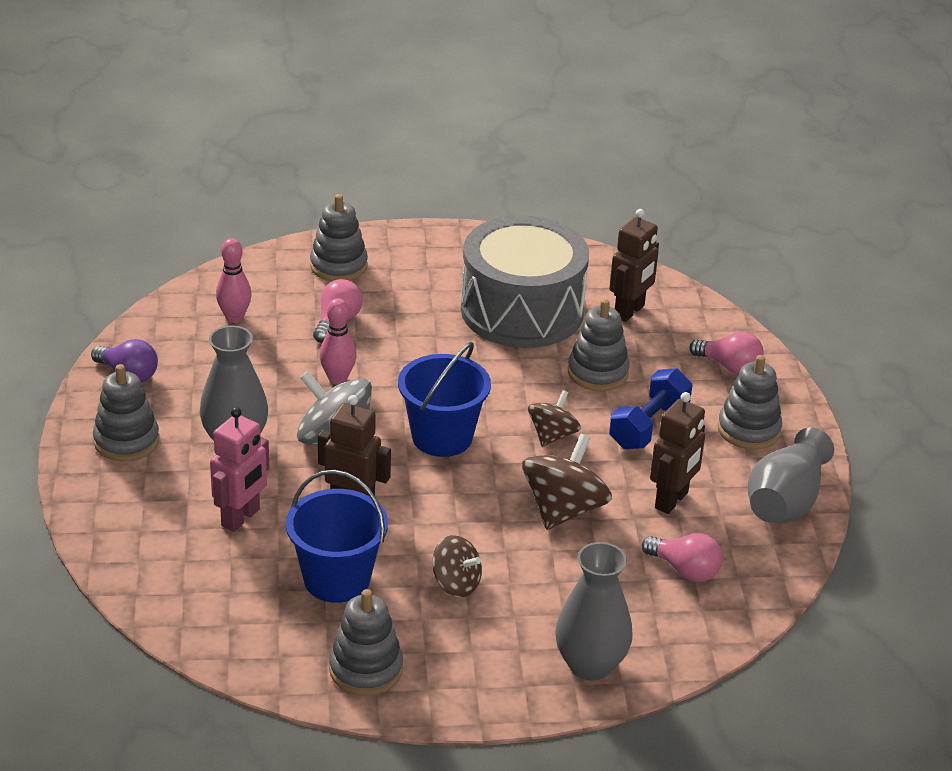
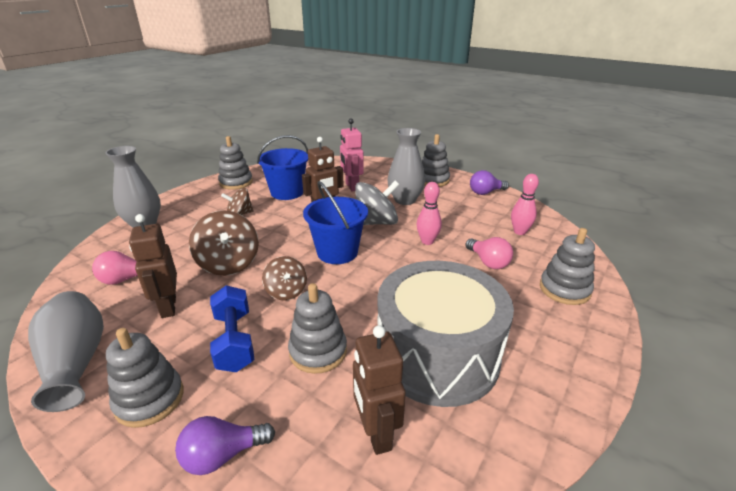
camera: 130 degrees right, 5 degrees down
pink light bulb [689,331,763,374] -> purple light bulb [175,416,275,475]

